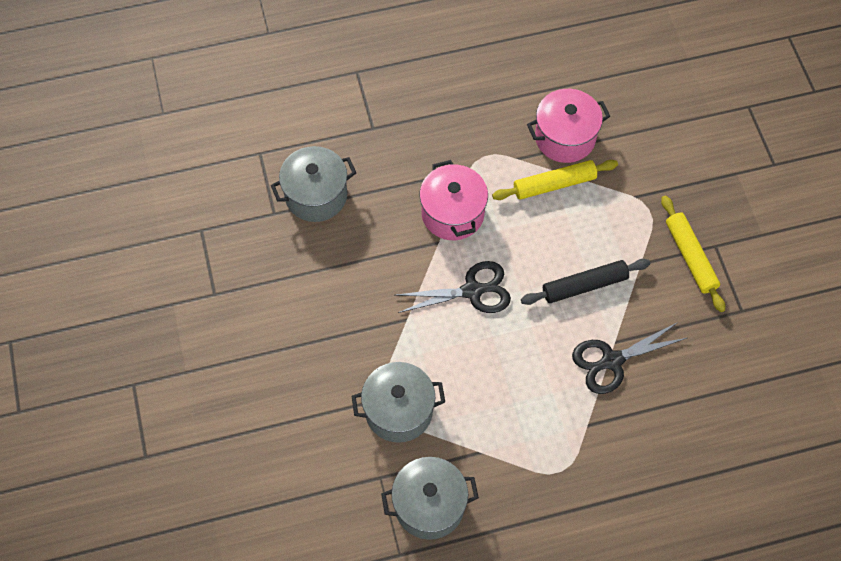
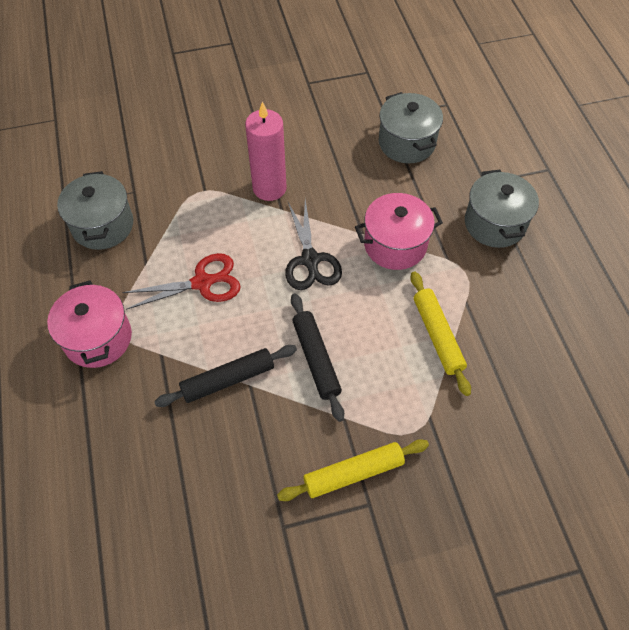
camera: 90 degrees right, 5 degrees down
grey pot [352,362,445,443] -> grey pot moved to [465,170,539,248]
pink pot [527,89,610,163] -> pink pot moved to [47,280,132,368]
black scissors [572,322,687,394] -> black rolling pin [154,345,297,407]
none -> red scissors [122,253,241,310]
none -> pink candle [245,102,287,201]

